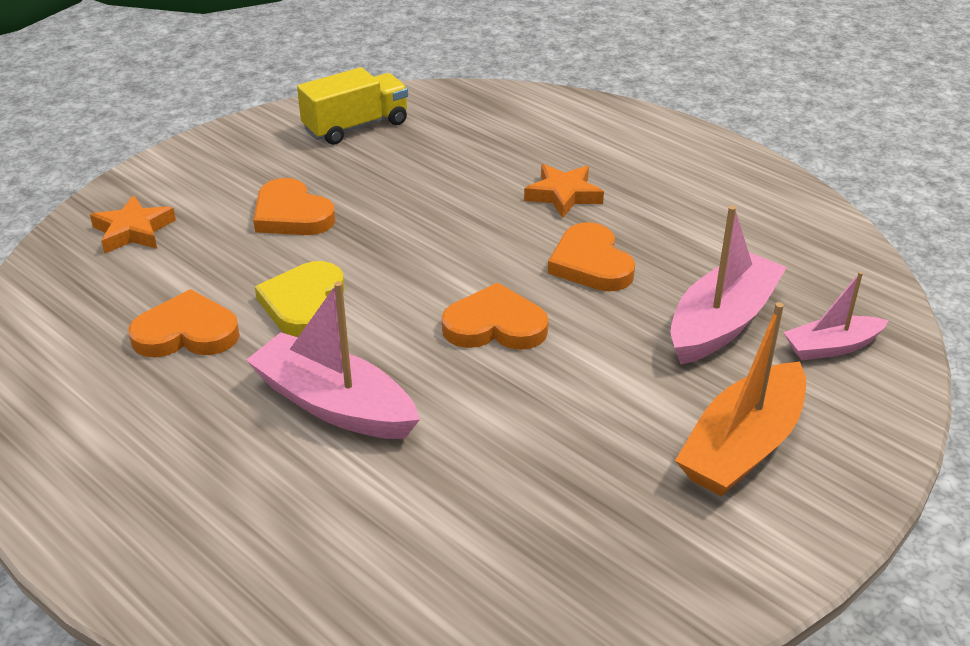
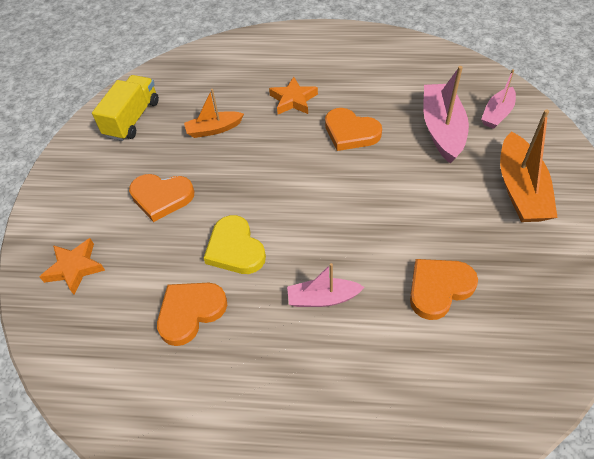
camera: 35 degrees left, 15 degrees up
pink boat [246,281,420,439] -> pink boat [287,263,365,307], size x0.60
orange heart [442,282,549,350] -> orange heart moved to [410,259,478,320]
none -> orange boat [184,89,244,138]

